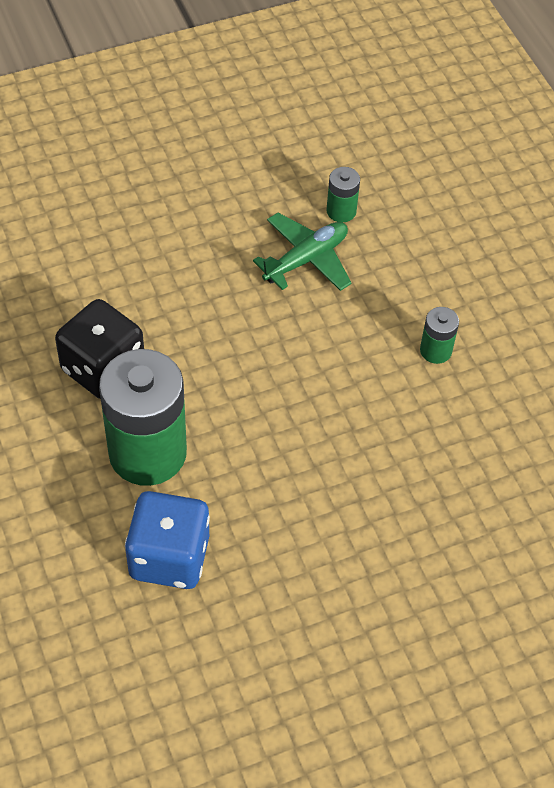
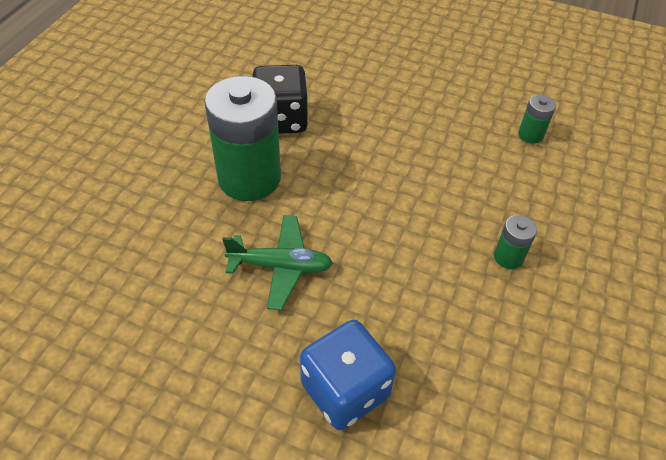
camera: 45 degrees right, 5 degrees down
blue dice [125,491,210,589] -> blue dice moved to [300,320,396,430]
green plane [253,213,352,291] -> green plane moved to [222,215,333,310]

